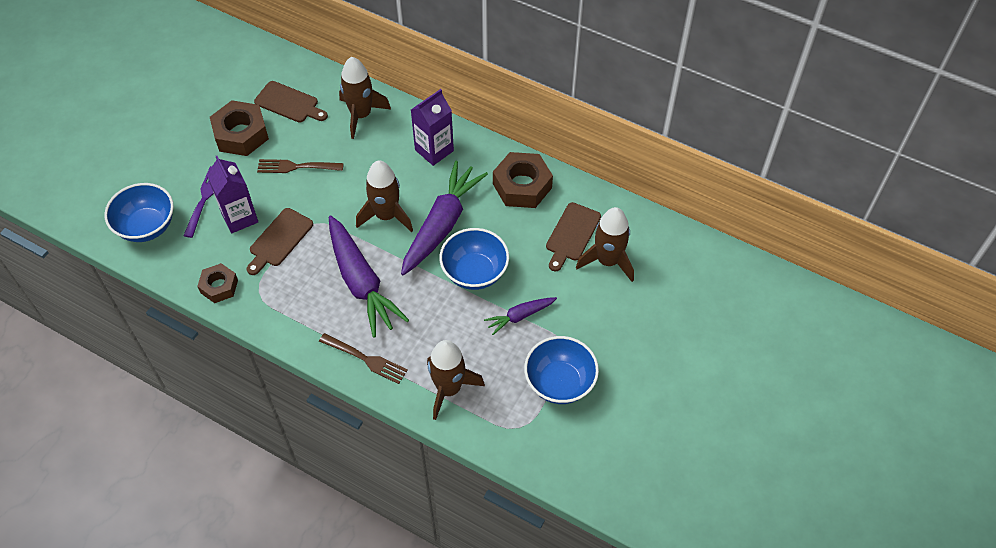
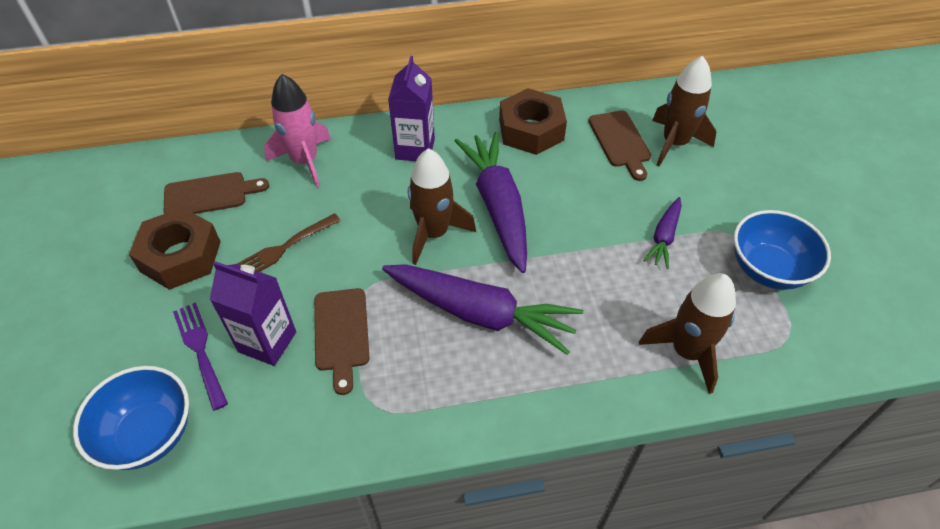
camera: 40 degrees left, 5 degrees down
brown nut [197,263,238,303] -> none
brown fork [319,333,408,384] -> none
brown rocket [339,57,391,139] -> pink rocket [264,74,331,187]
blue bowl [439,228,509,290] -> none

